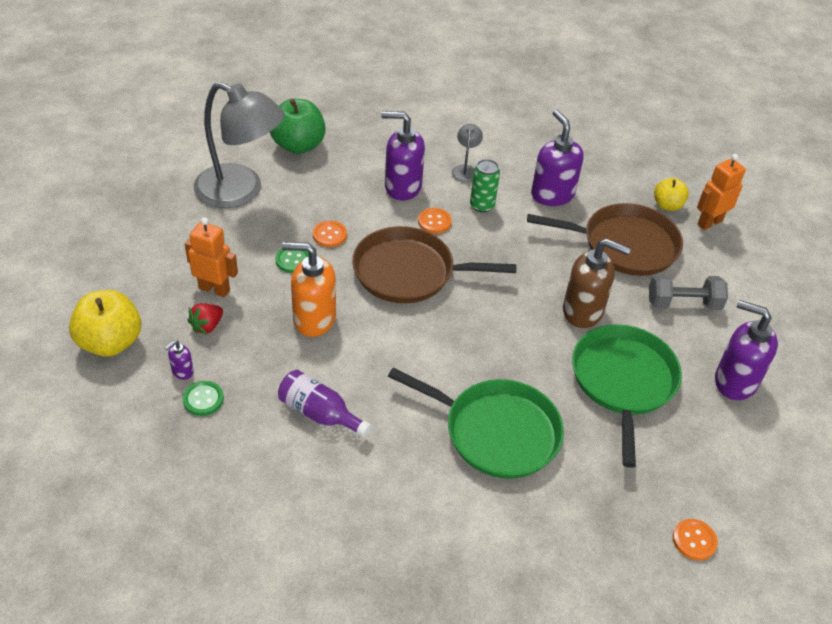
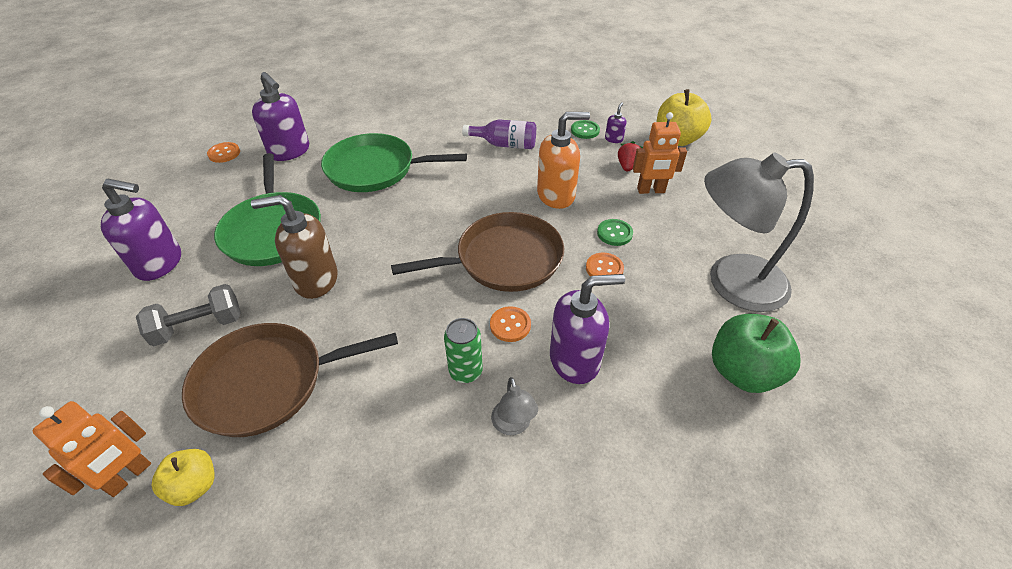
camera: 160 degrees right, 0 degrees up
purple soap dispenser [531,109,584,206] -> purple soap dispenser moved to [252,72,309,161]

